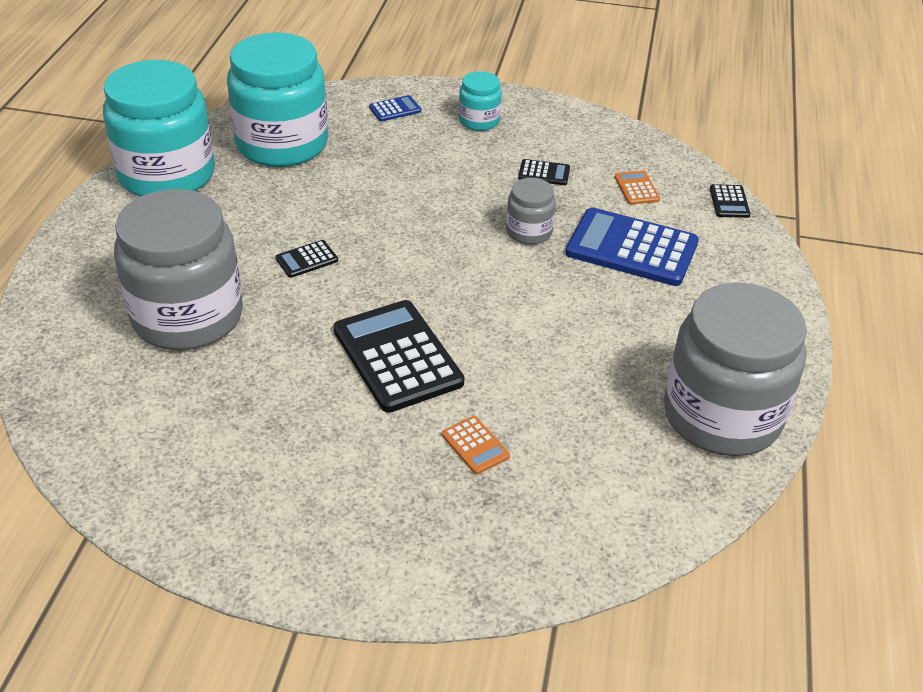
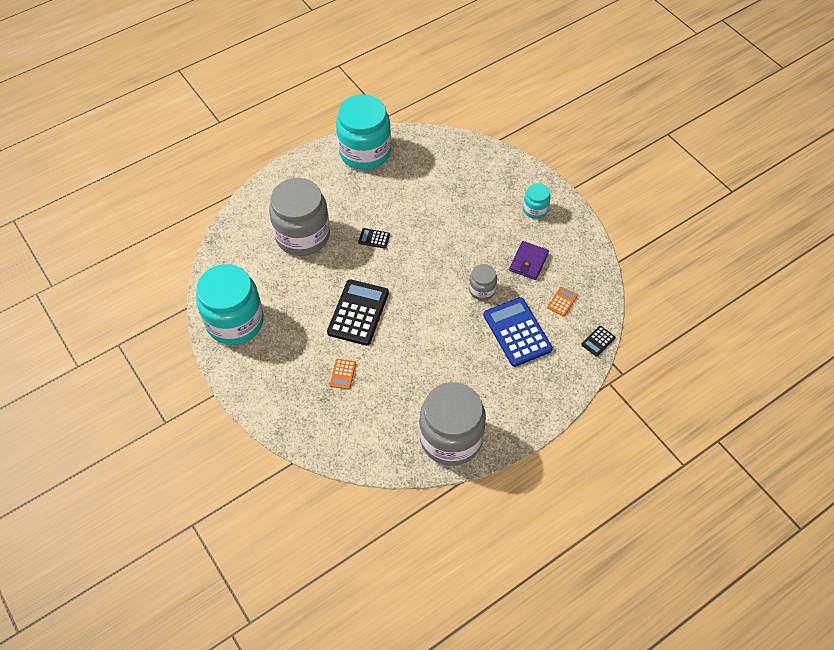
camera: 45 degrees right, 15 degrees up
turquoise jar [227,33,328,167] -> turquoise jar moved to [196,264,264,345]
blue calculator [369,95,421,122] -> none
black calculator [518,159,570,185] -> purple wallet [509,241,549,280]

